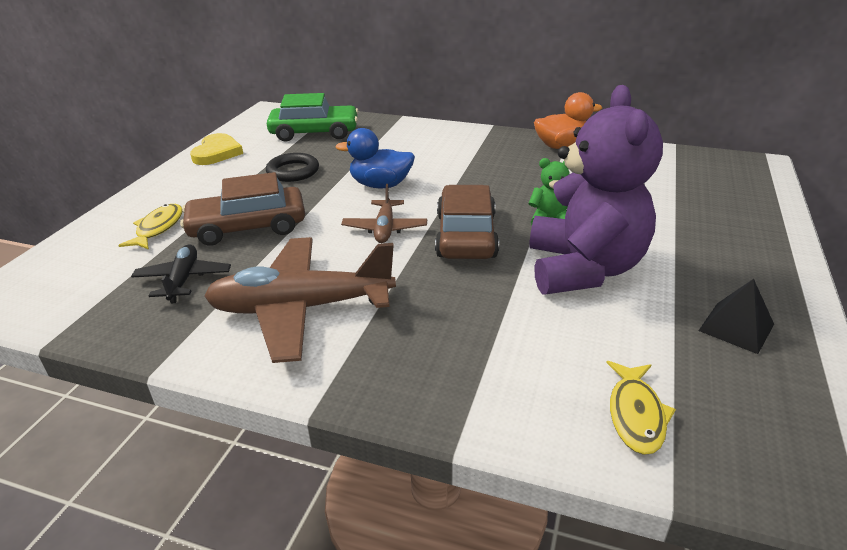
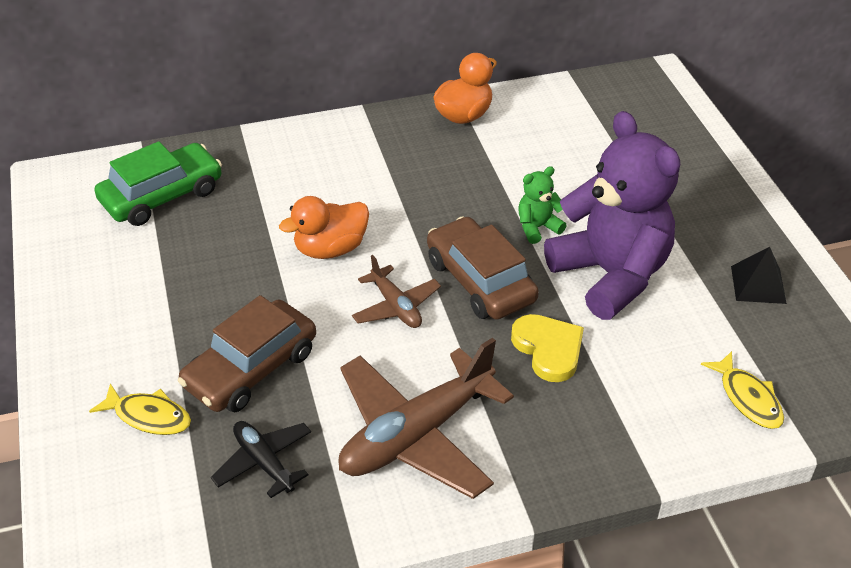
camera: 35 degrees left, 10 degrees up
yellow fish [118,204,182,250] -> yellow fish turned 135 degrees clockwise [89,383,191,435]
yellow heart [190,133,243,165] -> yellow heart moved to [511,314,584,382]
black ring [266,153,319,182] -> none
blue duck [335,128,415,188] -> orange duck [279,196,369,259]

